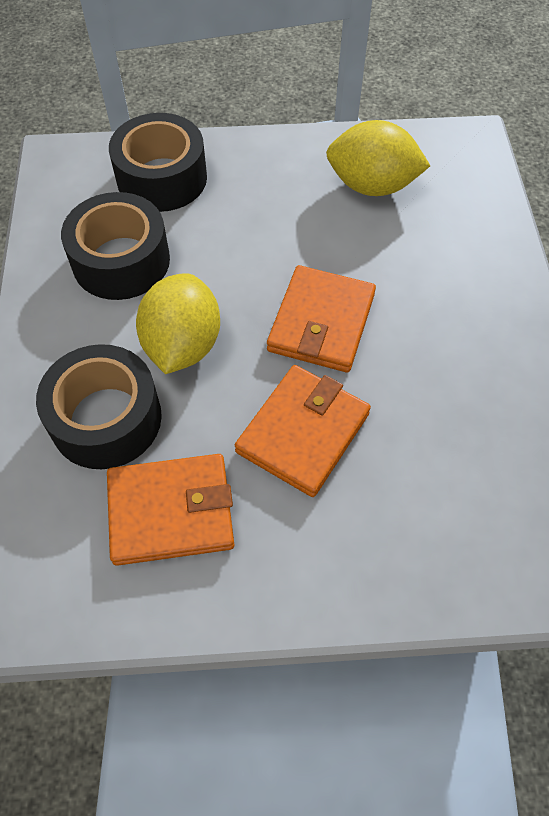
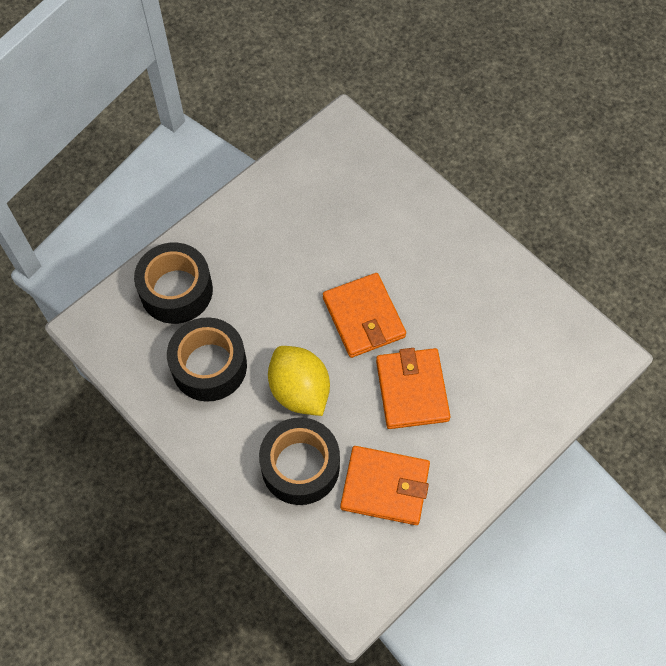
camera: 40 degrees left, 5 degrees up
orange wallet [107,454,234,566] -> orange wallet turned 60 degrees clockwise [340,446,430,525]
yellow lemon [326,120,430,196] -> none

